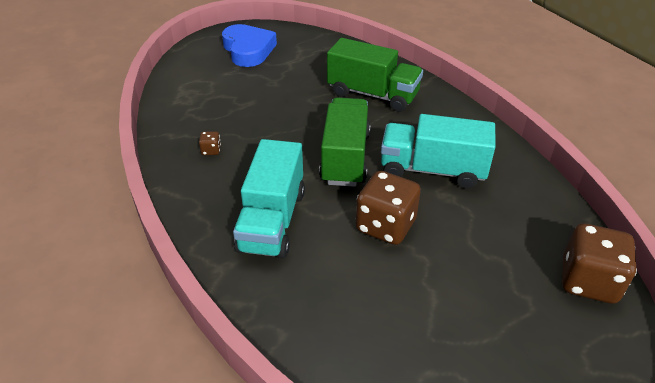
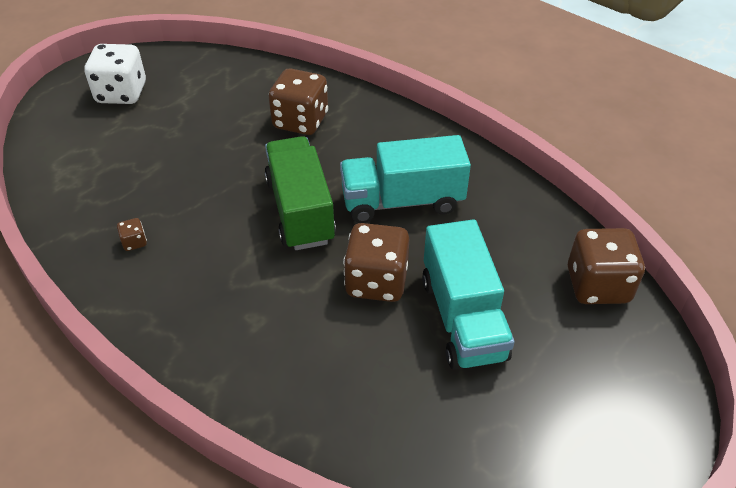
camera: 20 degrees left, 5 degrees up
blue heart [222,24,277,67] -> white dice [84,44,146,104]
turquoise truck [233,139,305,258] -> turquoise truck moved to [422,219,515,370]
green truck [327,38,423,112] -> brown dice [269,68,328,135]

